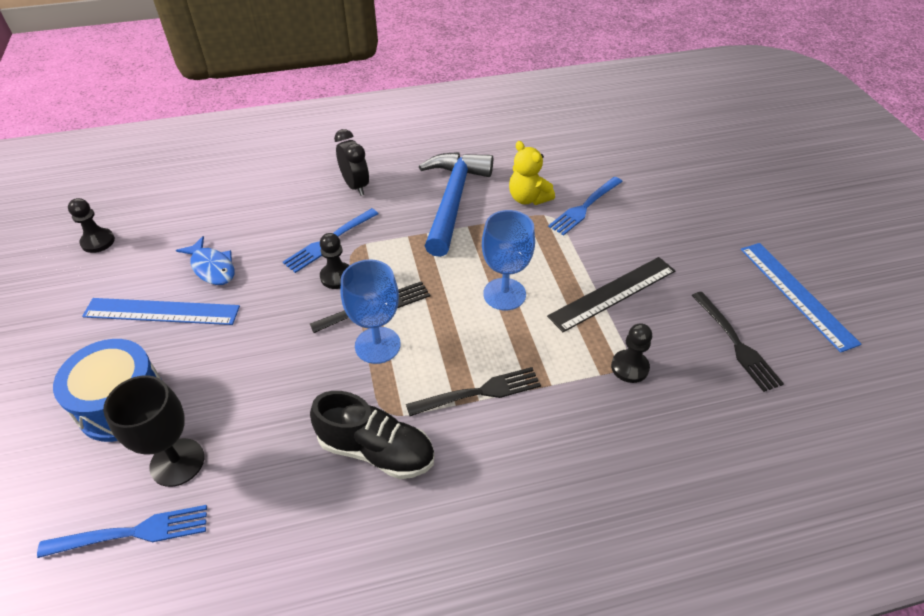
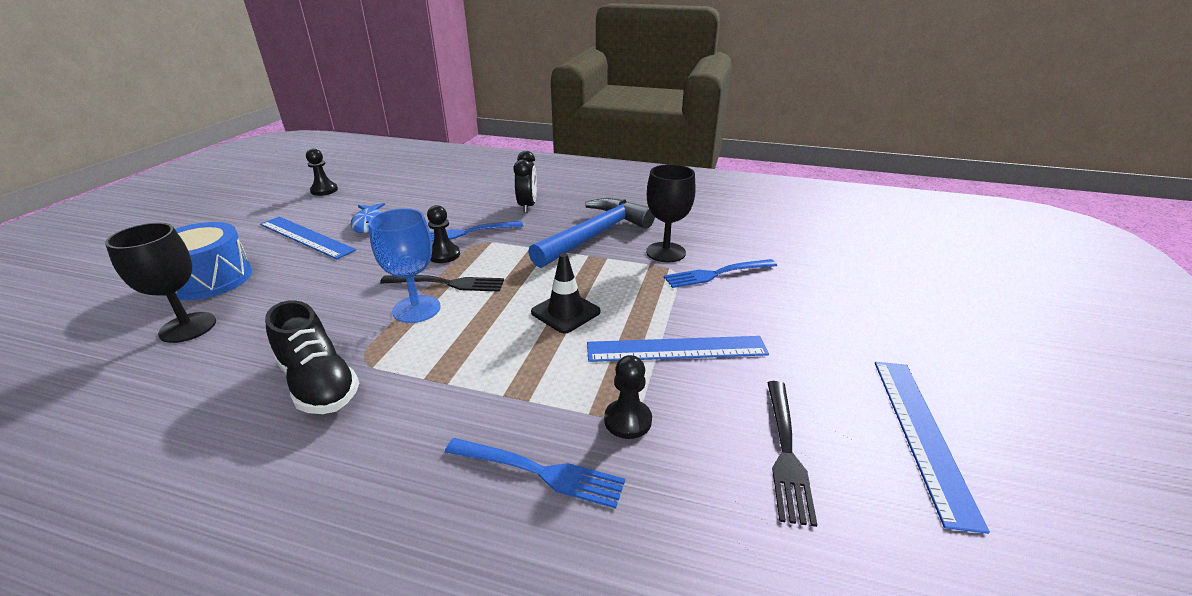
camera: 30 degrees right, 15 degrees down
blue fork [37,505,207,558] -> blue fork moved to [445,438,625,509]
black fork [406,367,541,416] -> none
blue goblet [482,210,535,310] -> black traffic cone [531,253,600,334]
yellow teddy bear [509,141,555,205] -> black goblet [646,164,696,263]
black ruler [547,257,675,332] -> blue ruler [587,336,769,362]

